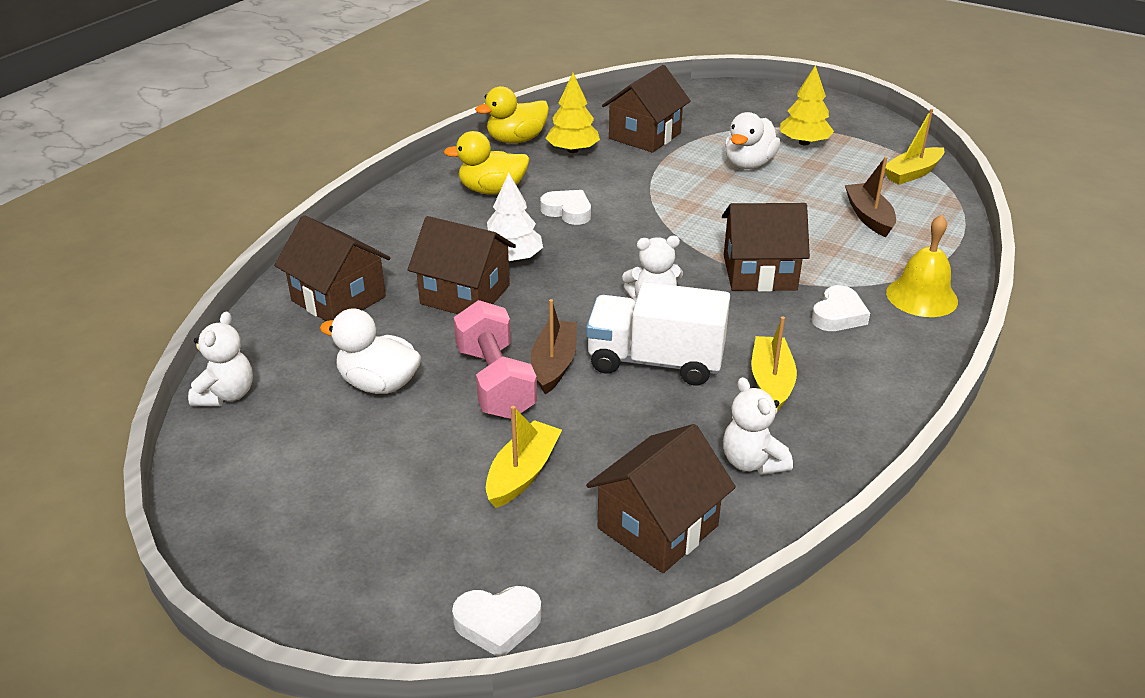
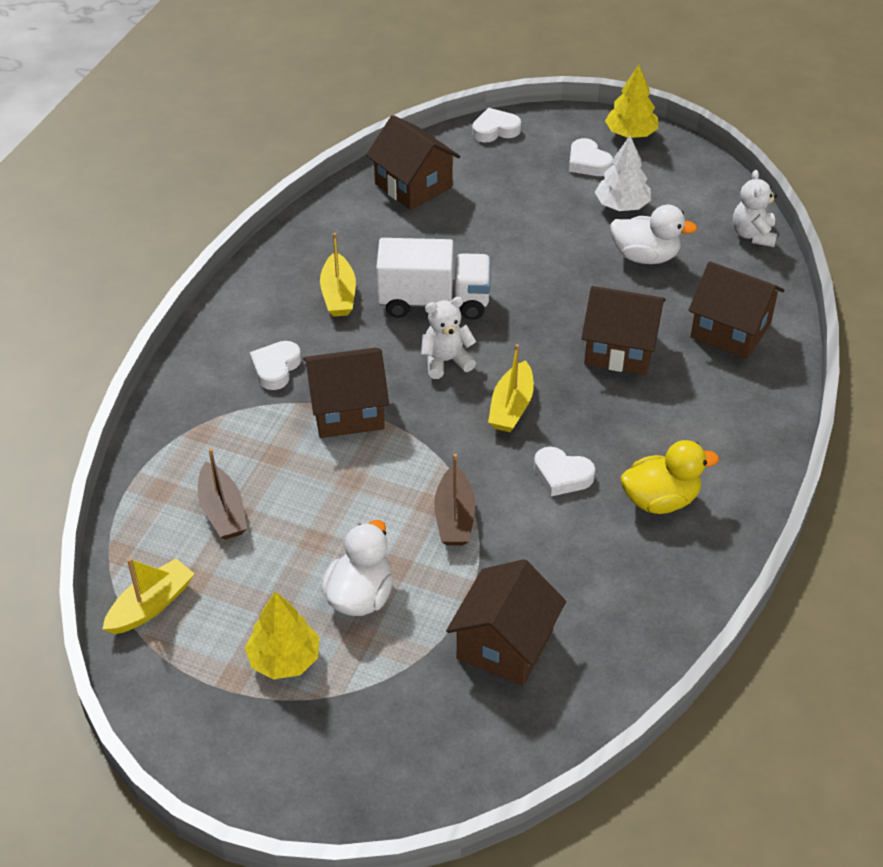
camera: 170 degrees right, 10 degrees up
pink dumbbell [454,300,537,419] -> none
yellow duck [475,86,549,143] -> none
yellow boat [486,406,562,508] -> yellow boat moved to [488,344,534,432]
white tree [487,173,543,262] -> white tree moved to [595,136,651,211]
brown boat [531,299,577,394] -> brown boat moved to [434,454,475,546]
yellow tree [546,73,600,153] -> yellow tree moved to [605,65,658,138]
brown house [586,424,736,573] -> brown house turned 75 degrees counterclockwise [366,115,460,210]
white teddy bear [723,377,793,475] -> none
yellow bell [886,214,958,317] -> none
none -> white heart [569,138,613,176]

